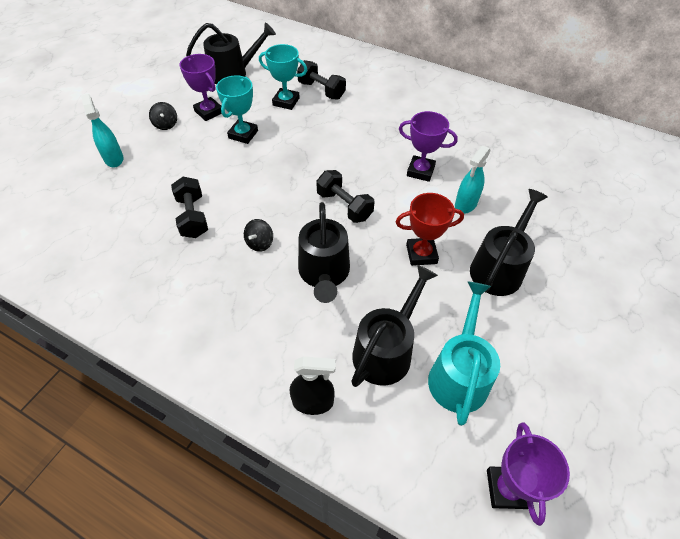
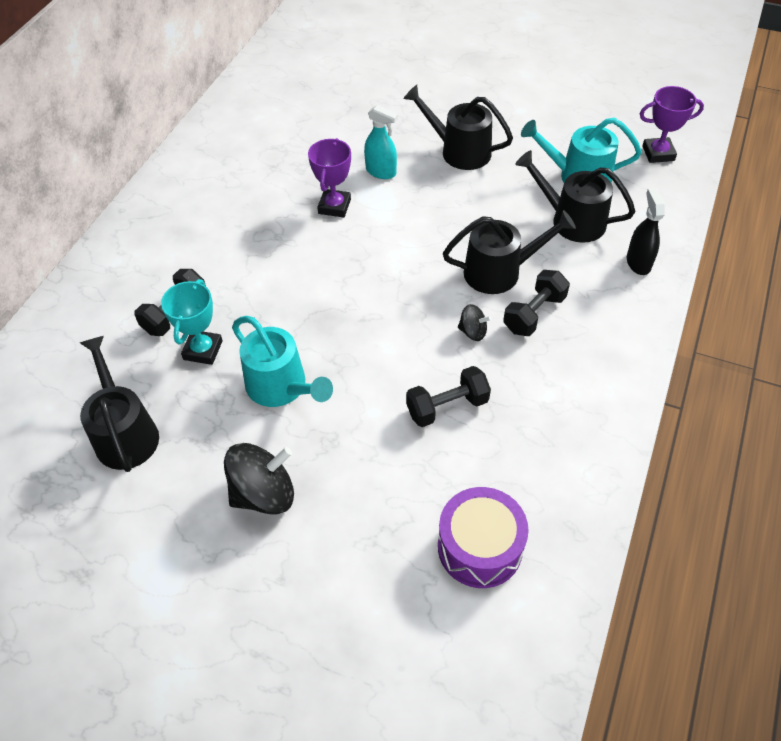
camera: 95 degrees left, 0 degrees up
turquoise spray bottle [81,94,123,167] -> none
black spinning top [149,102,177,130] -> black spinning top [224,443,294,515], size x1.94
purple trophy [180,54,222,121] -> none
turquoise trophy [216,75,258,144] -> turquoise watering can [232,316,333,407]
black dumbbell [316,170,375,223] -> black dumbbell moved to [503,270,570,336]
red trophy [396,193,464,266] -> none
none -> purple drum [438,487,529,588]

